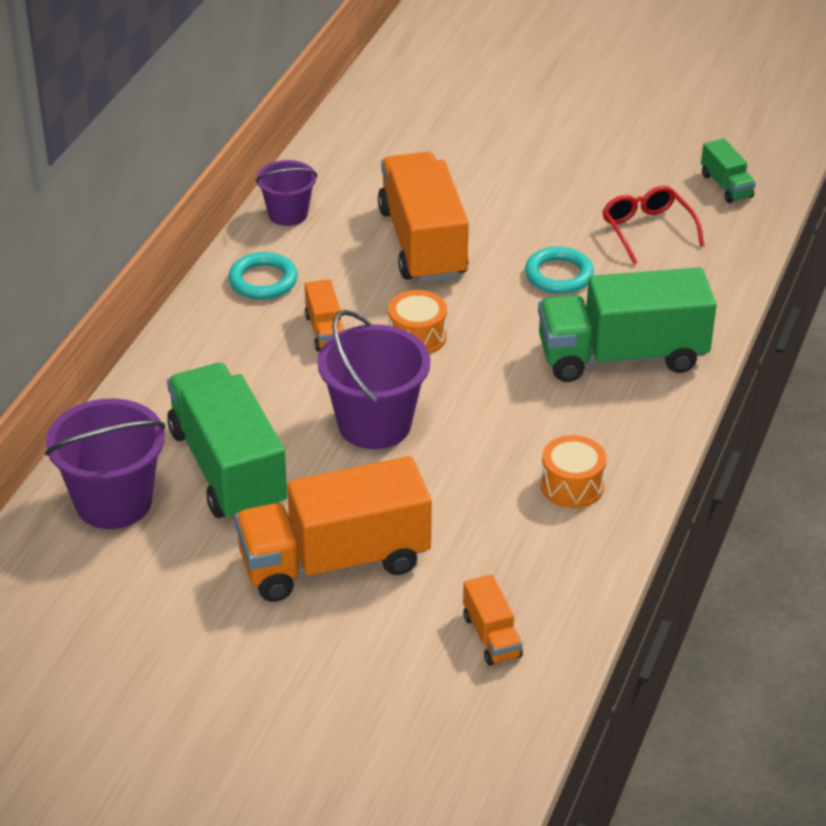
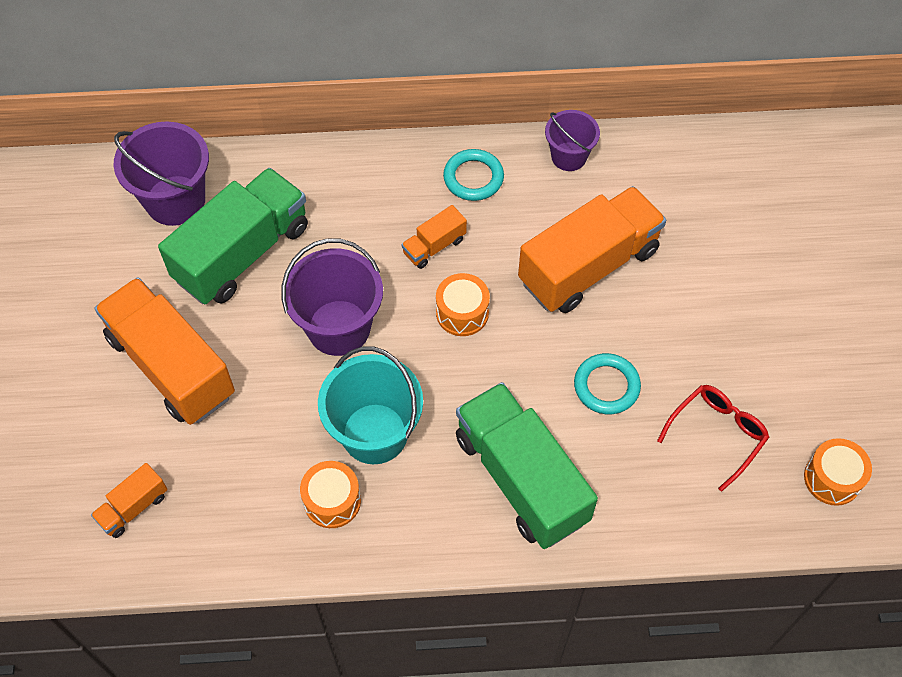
camera: 65 degrees right, 20 degrees up
green truck [701,139,756,203] -> orange drum [804,438,872,506]
none -> turquoise bucket [318,346,423,464]

